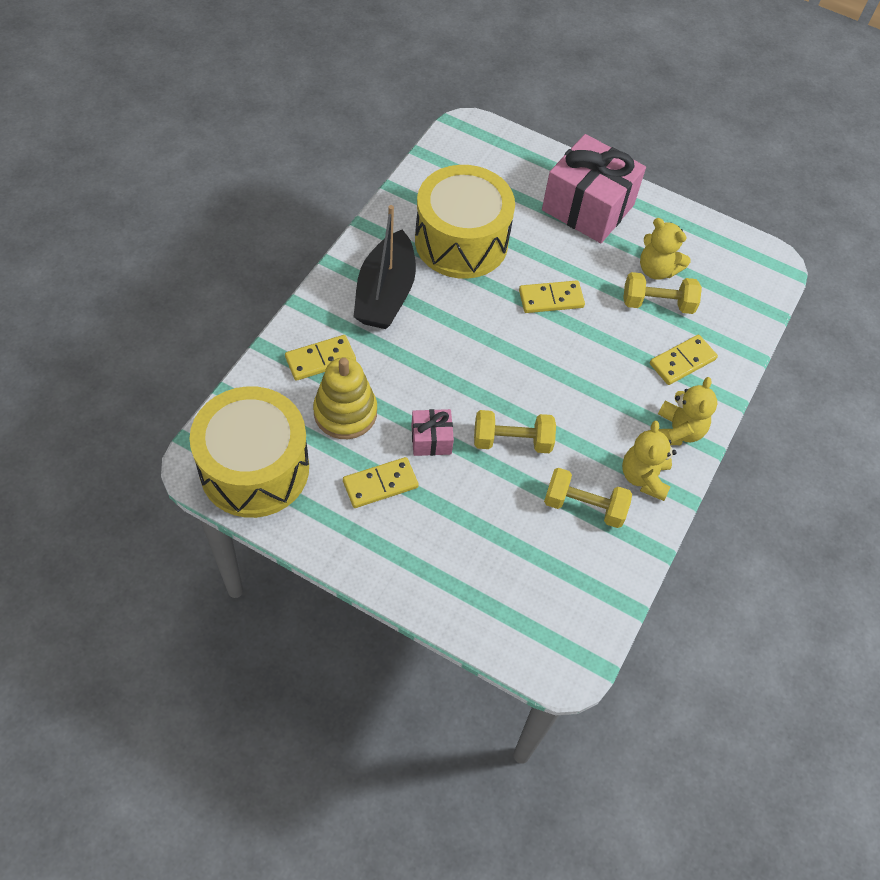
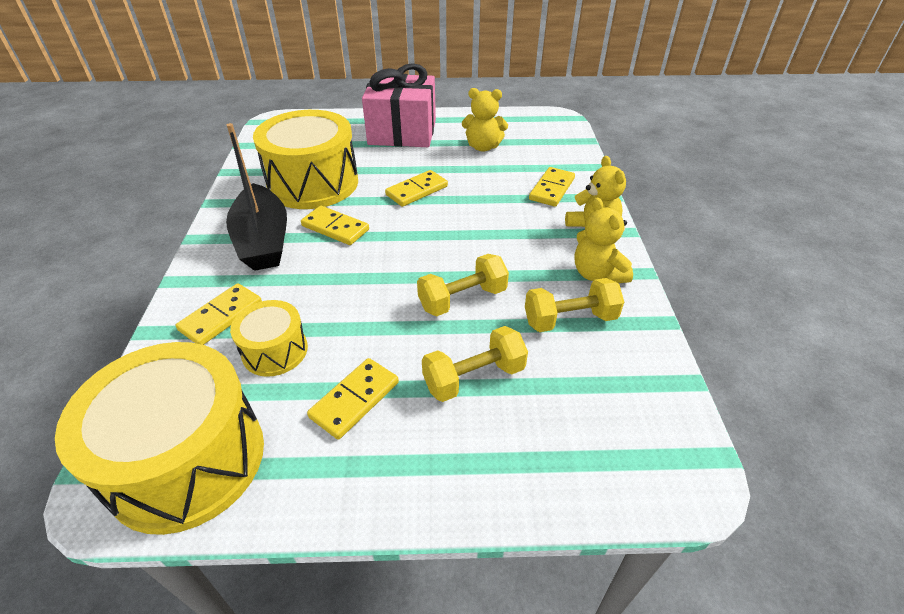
camera: 25 degrees left, 15 degrees down
yellow stacking toy [313,357,377,439] -> yellow drum [230,300,308,377]
pink gift [411,409,454,456] -> none
yellow dumbbell [623,272,702,314] -> yellow dumbbell moved to [422,326,528,402]
none -> yellow domino [301,206,369,245]

